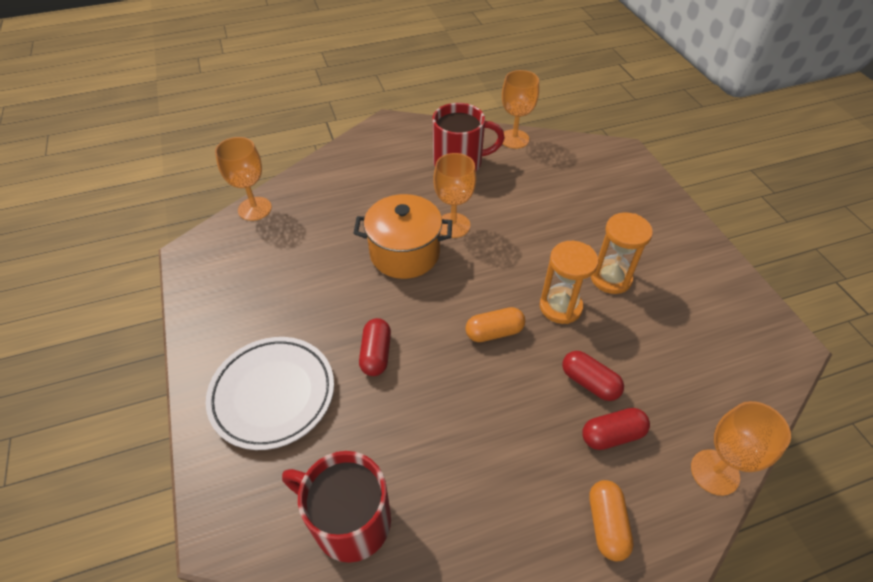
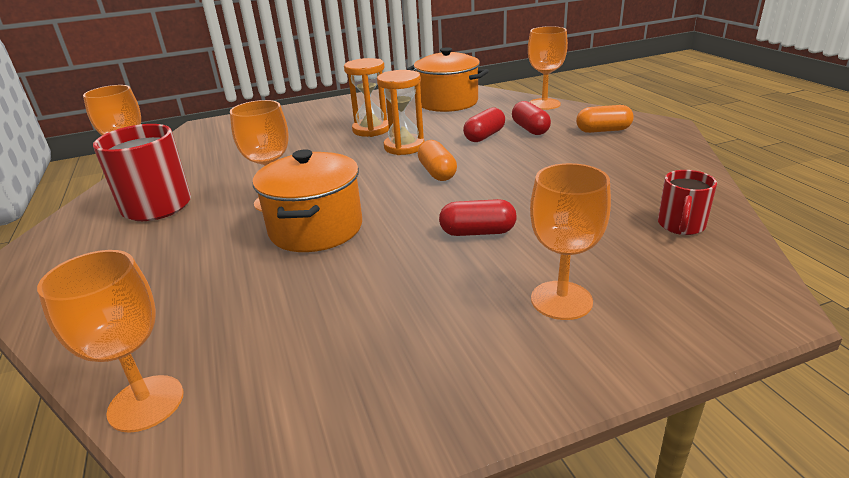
camera: 90 degrees left, 20 degrees down
white plate [206,337,334,450] -> orange goblet [530,163,611,320]
red mug [282,451,391,563] -> red mug [658,170,717,235], size x0.57
none -> orange pot [407,47,489,112]

